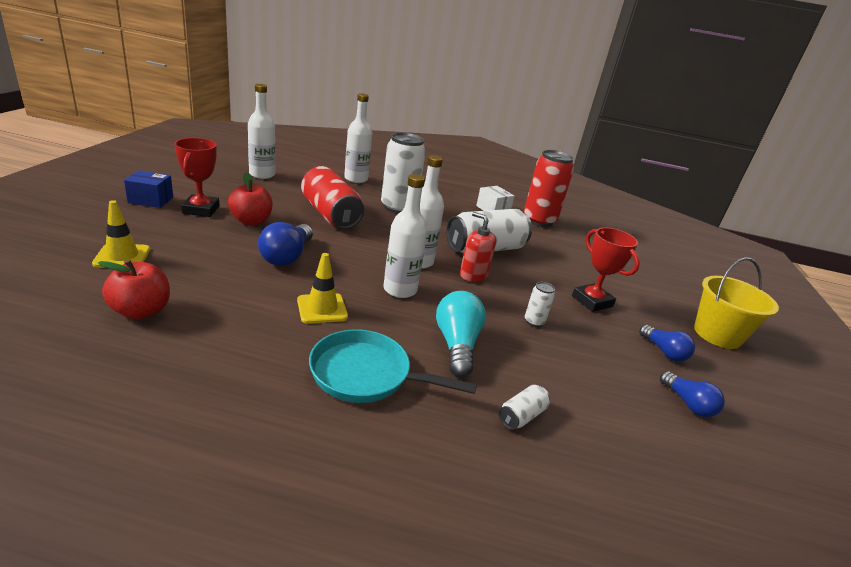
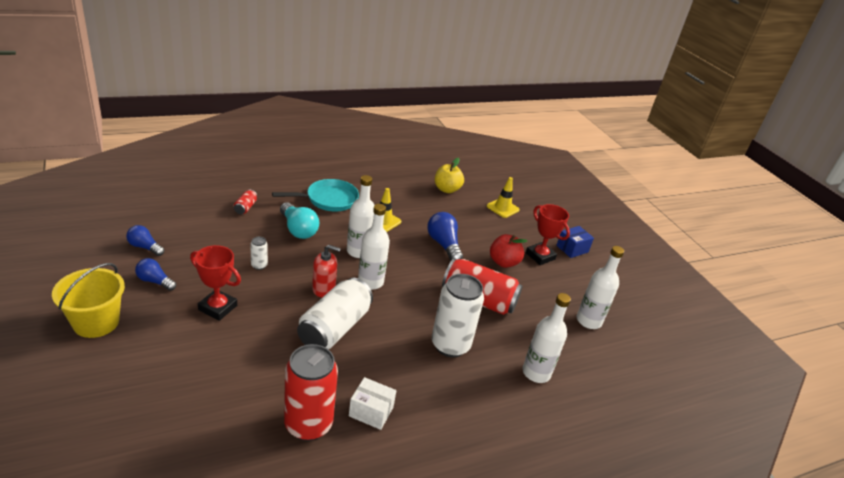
camera: 145 degrees right, 5 degrees up
red apple [98,259,170,320] -> yellow apple [435,158,464,193]
white can [499,385,550,430] -> red can [234,190,257,214]

